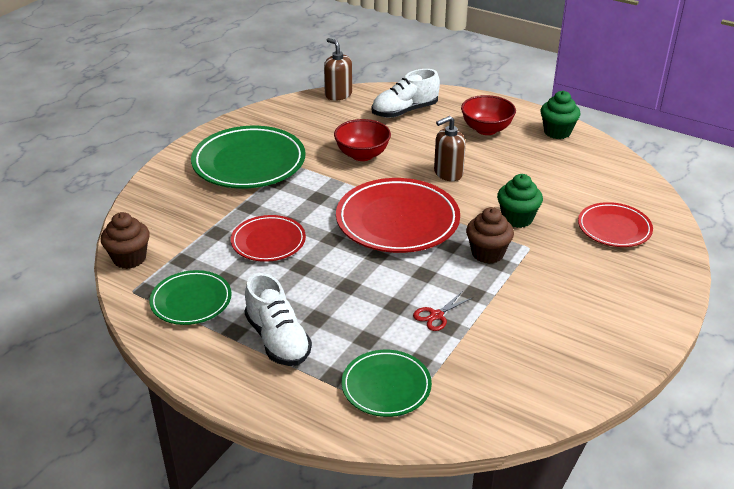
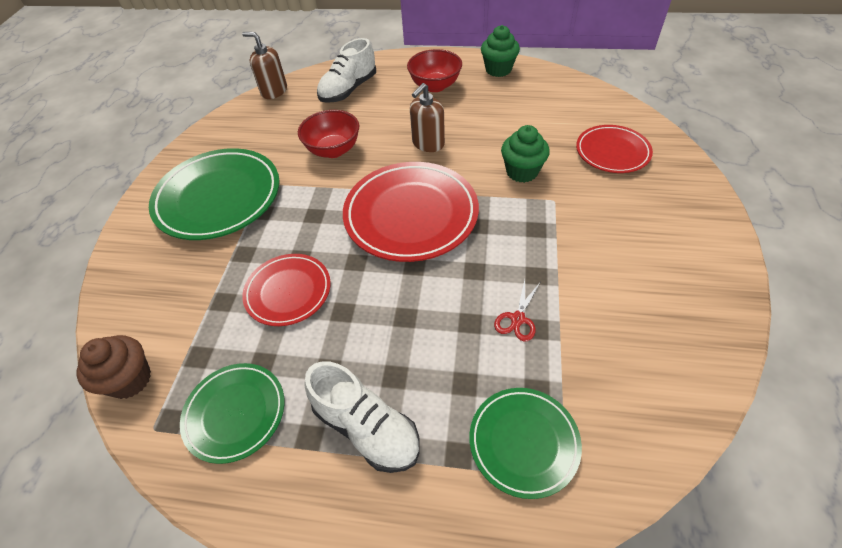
camera: 20 degrees left, 15 degrees up
brown cupcake [466,207,514,264] -> none

